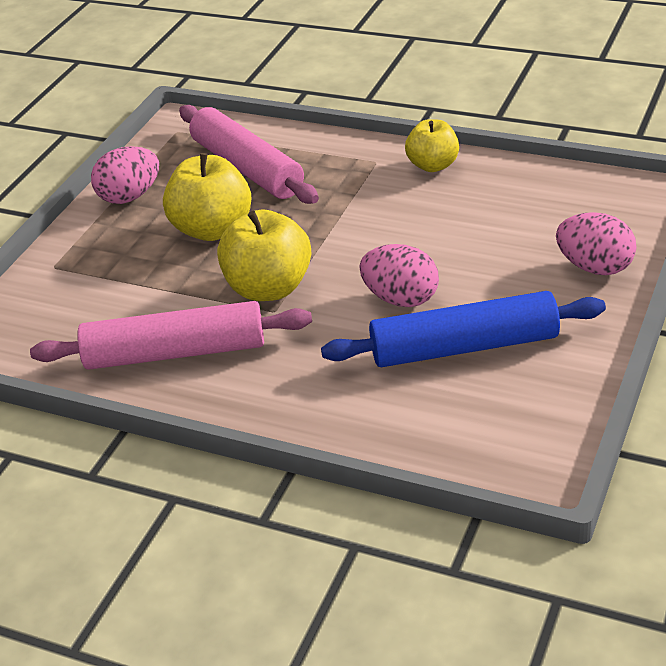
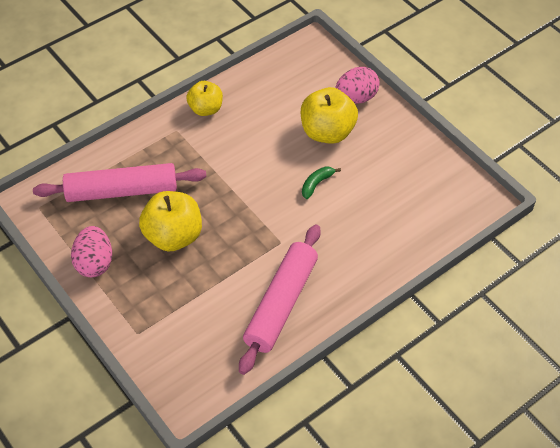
camera: 65 degrees left, 15 degrees up
yellow apple [217,210,311,301] -> yellow apple moved to [301,87,358,144]
blue rolling pin [321,291,606,367] -> none
pink egg [359,244,439,307] -> green banana [302,166,341,199]

